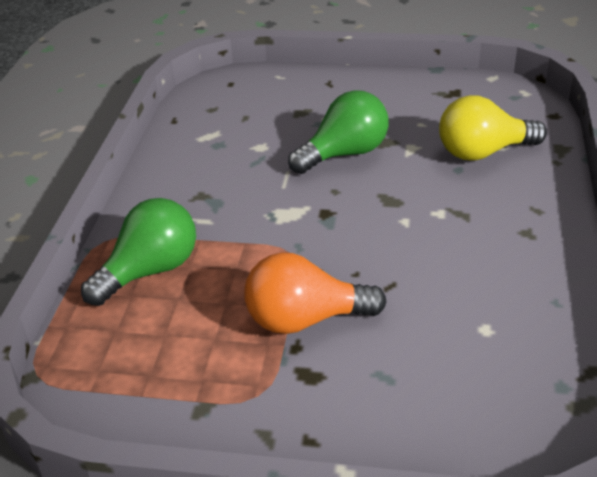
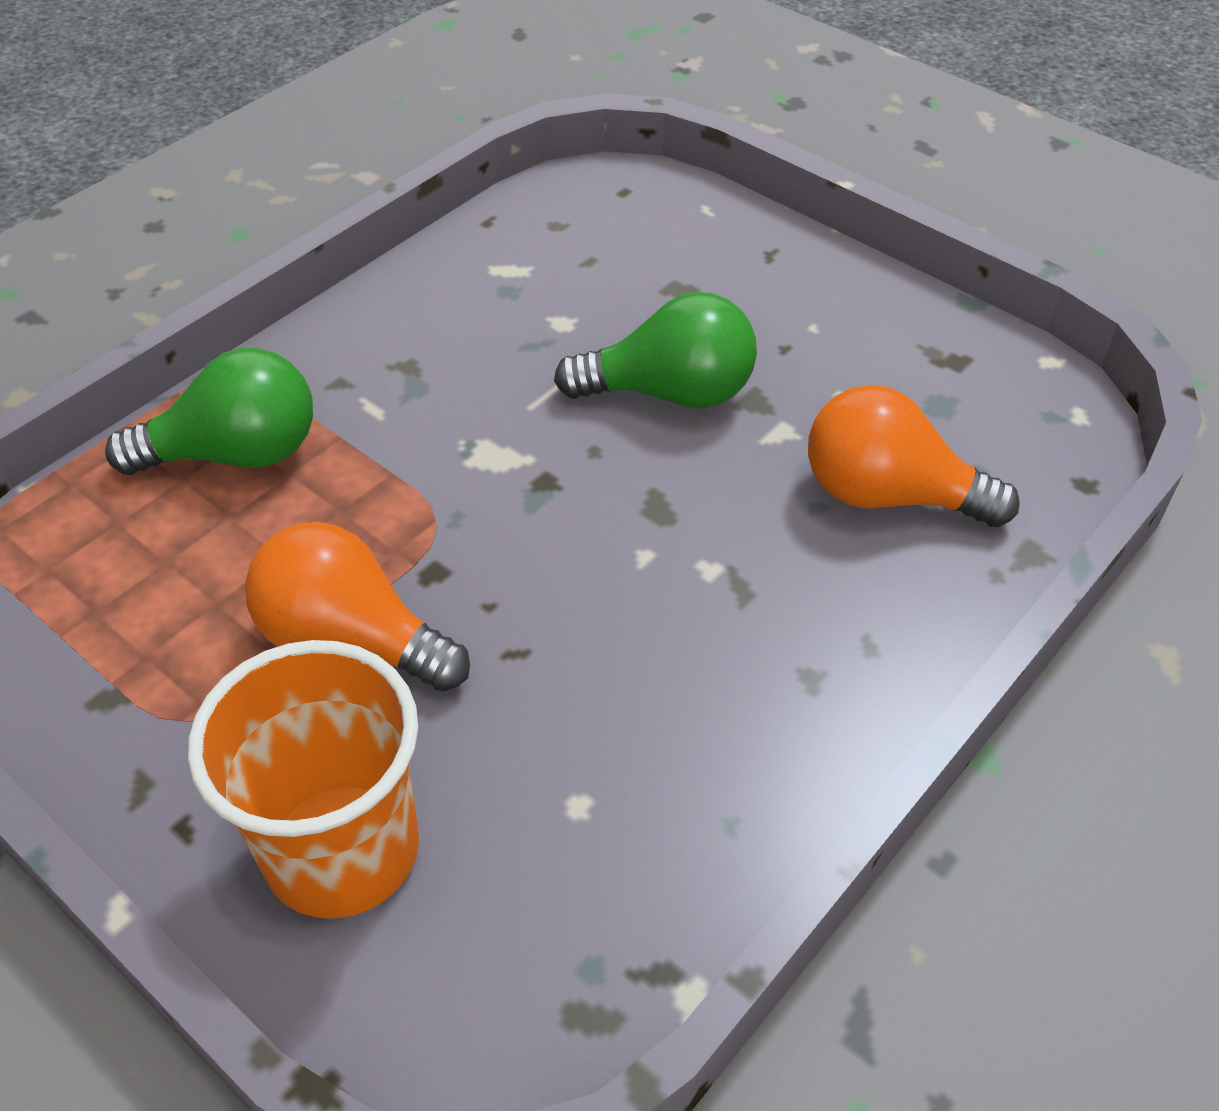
camera: 30 degrees right, 10 degrees up
yellow light bulb [439,95,547,161] -> orange light bulb [808,385,1020,527]
none -> orange cup [188,640,419,919]

